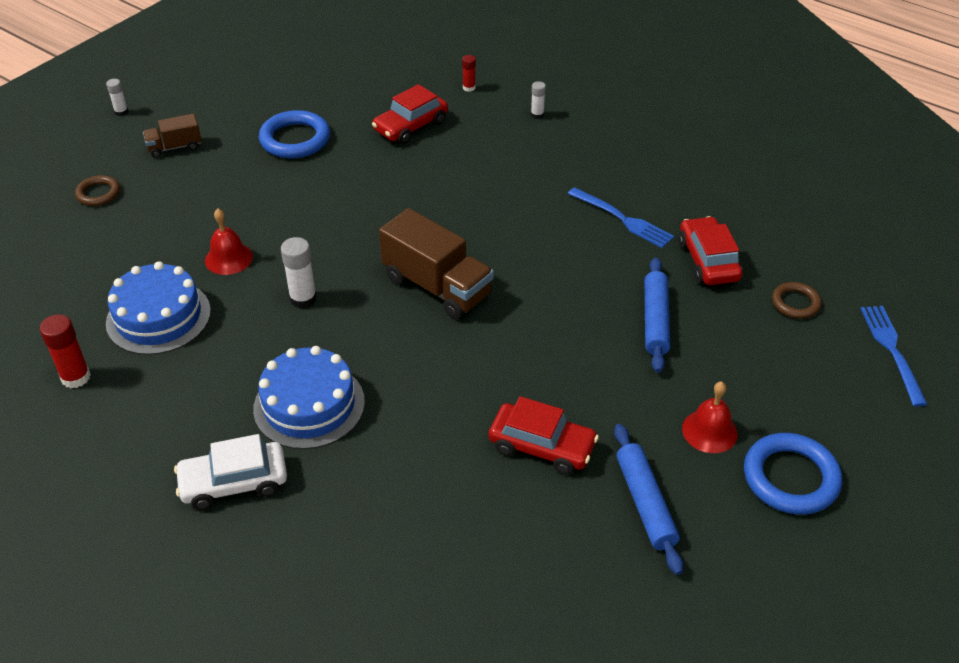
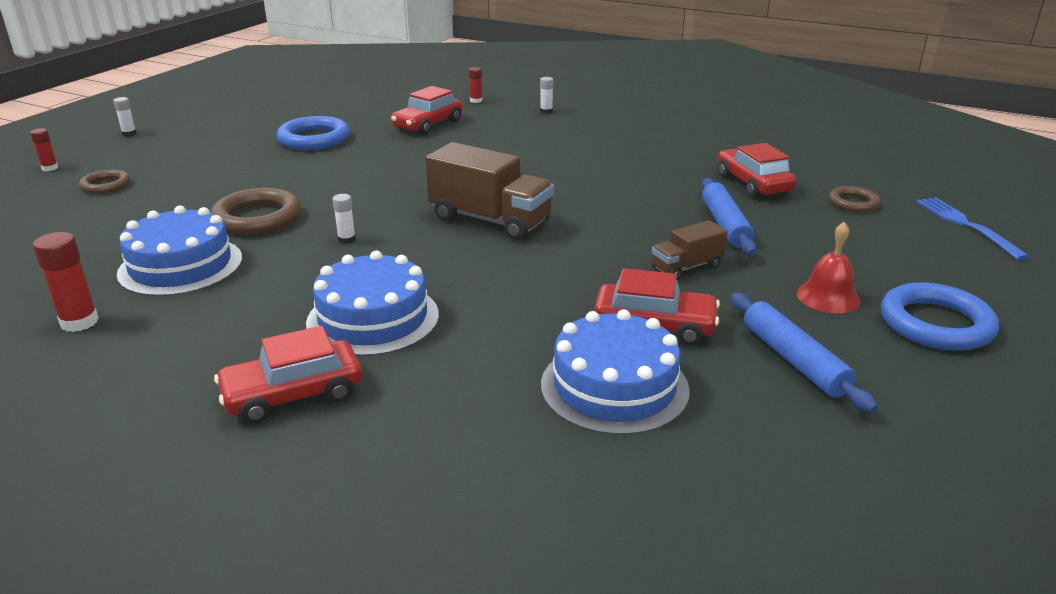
camera: 10 degrees left, 15 degrees down
brown truck [143,113,202,158] -> brown truck moved to [652,220,728,280]
white car [174,434,287,510] -> red car [214,326,362,424]
red bell [205,209,253,275] -> brown ring [211,188,301,235]
white glue stick [281,237,317,309] -> white glue stick [332,194,356,244], size x0.60
blue fork [568,187,674,248] -> none
none -> red glue stick [30,128,58,171]
none -> blue cake [541,309,690,435]

